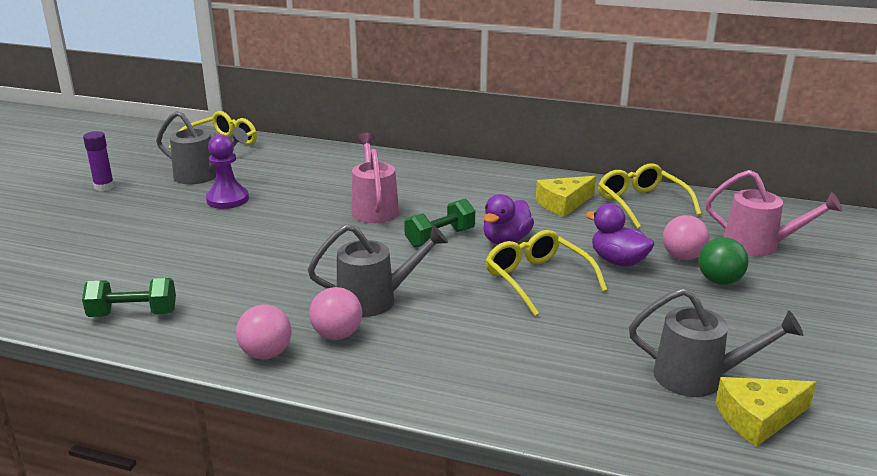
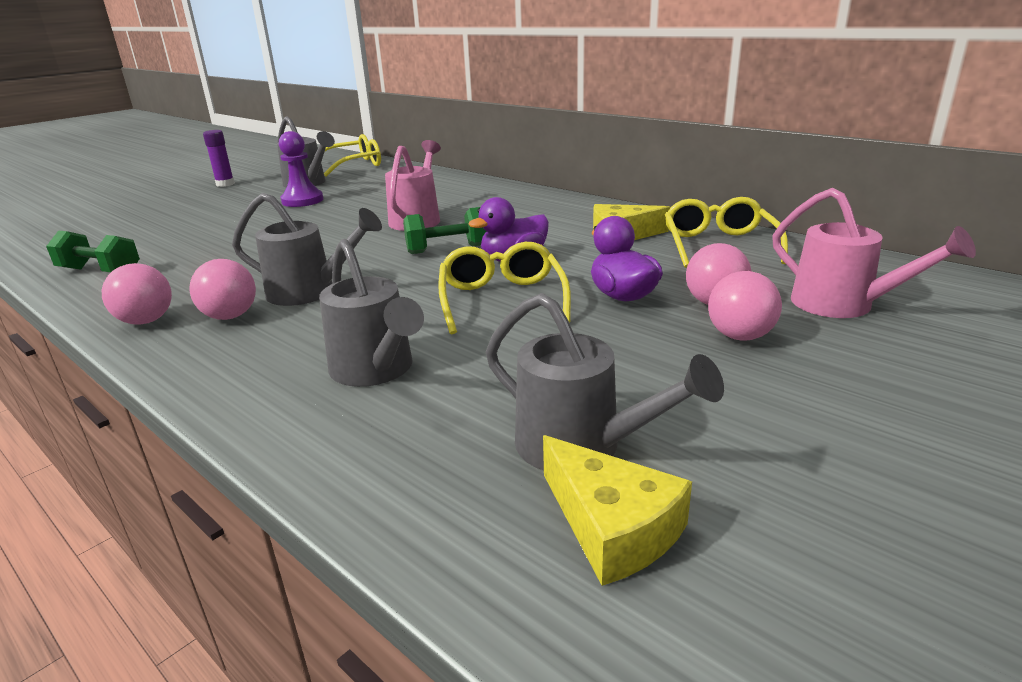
camera: 25 degrees right, 0 degrees up
green ball [698,237,749,285] -> pink ball [708,271,782,341]
yellow cheese [716,377,817,447] -> yellow cheese turned 135 degrees counterclockwise [543,435,692,586]
none -> grey watering can [319,239,424,387]

